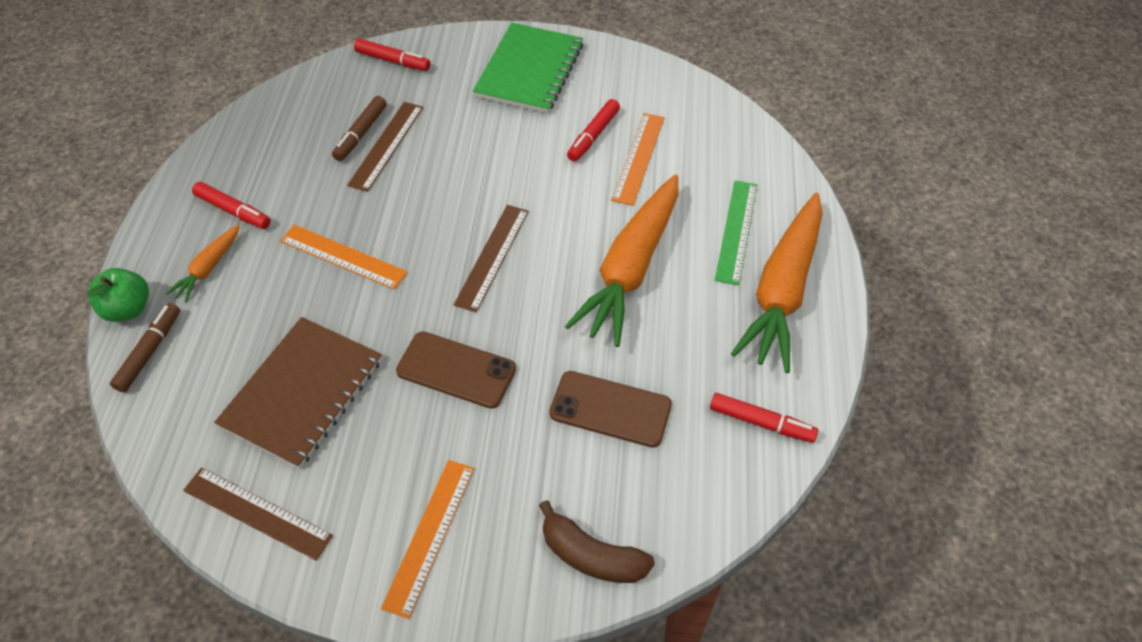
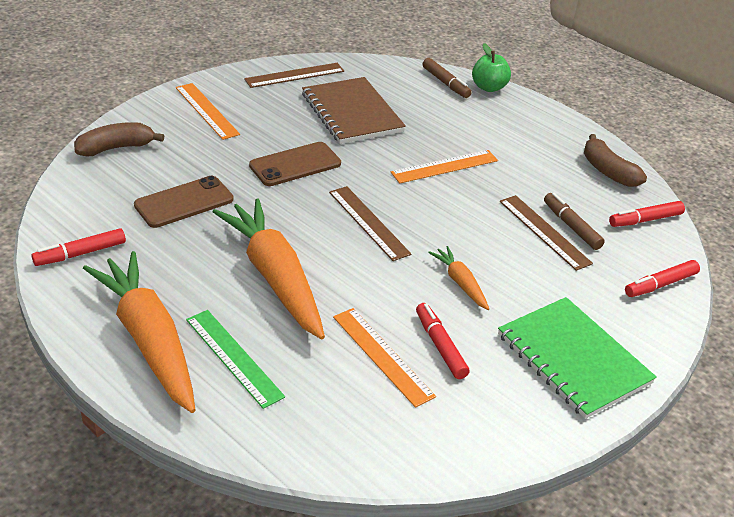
camera: 125 degrees right, 15 degrees down
orange carrot [165,224,240,303] -> orange carrot moved to [428,246,489,310]
red marker [192,182,271,229] -> red marker moved to [609,201,685,227]
none -> brown banana [584,134,647,187]

